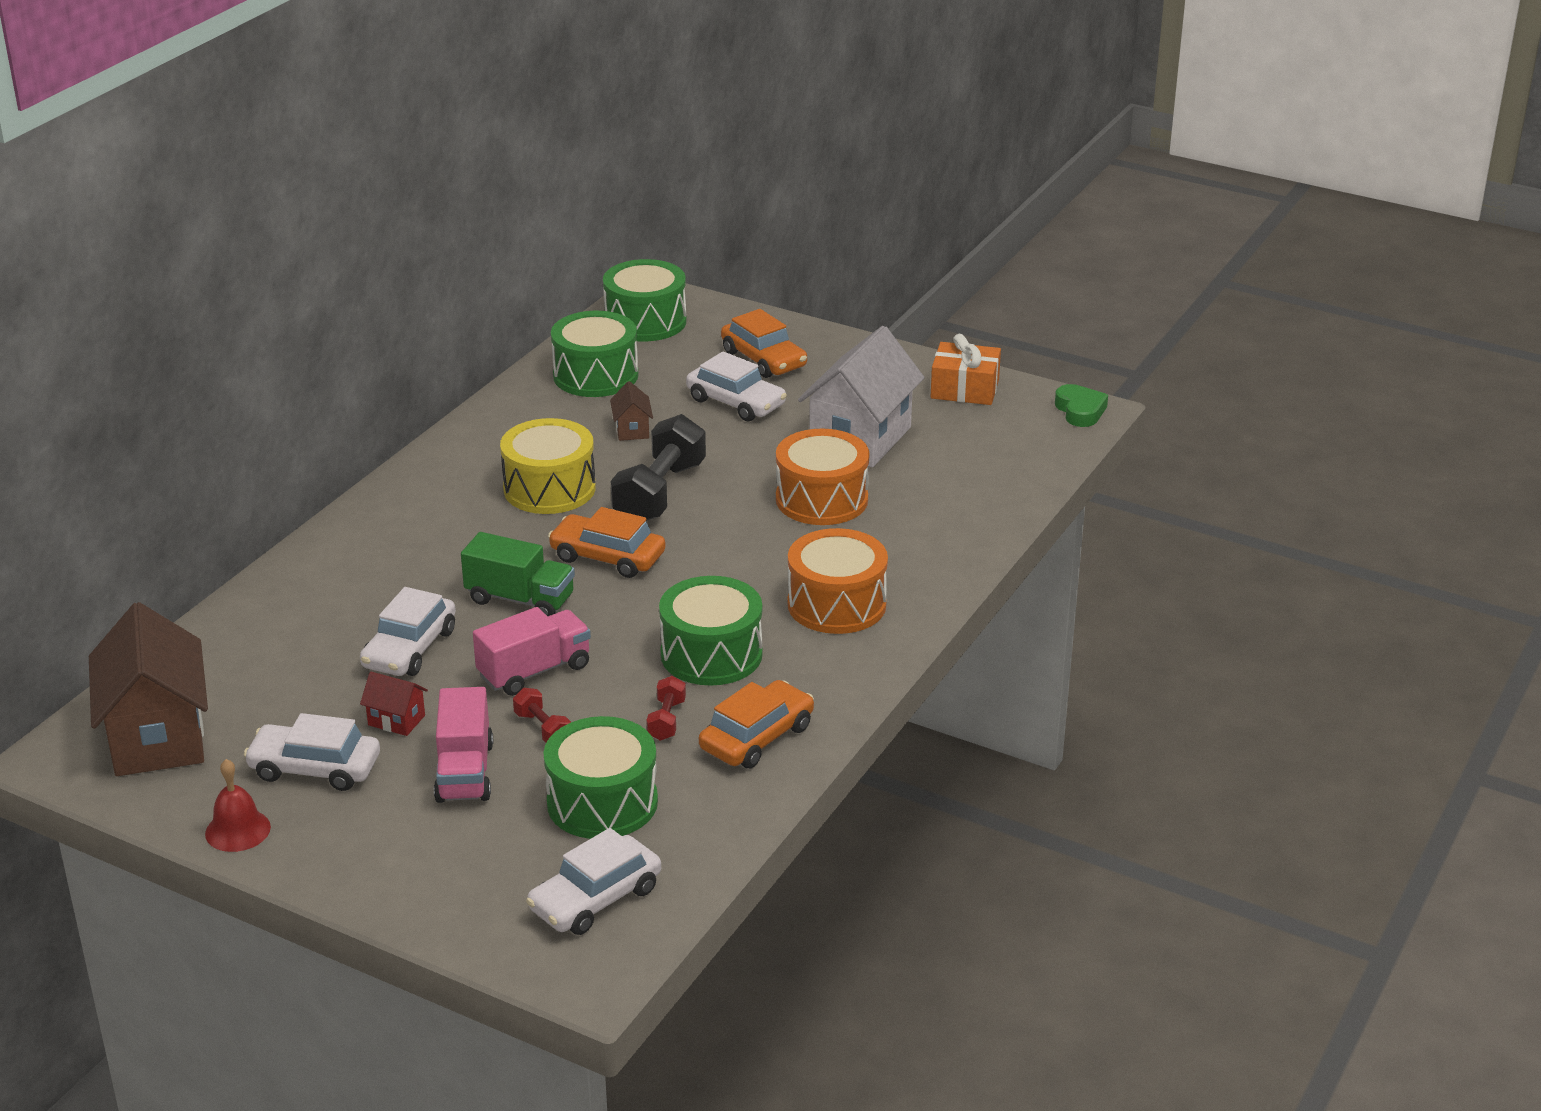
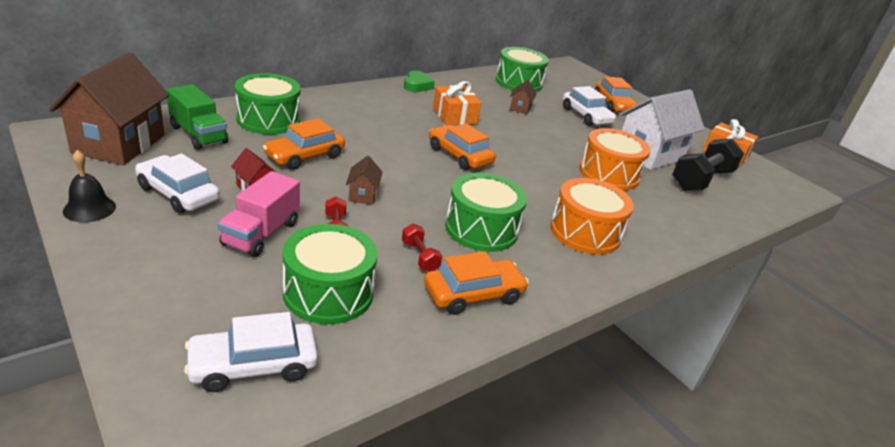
camera: 20 degrees right, 0 degrees up
red bell [205,759,271,852] -> black bell [63,150,116,222]
white car [360,587,456,676] -> orange car [263,118,345,170]
green truck [461,532,575,616] -> green truck moved to [166,84,228,150]
pink truck [473,607,591,696] -> brown house [346,156,382,205]
yellow drum [500,418,596,514] -> orange gift [433,81,481,125]
green drum [603,259,686,341] -> green drum moved to [235,73,301,135]
black dumbbell [611,414,706,521] -> black dumbbell moved to [672,138,744,191]
red dumbbell [646,676,686,741] -> red dumbbell turned 60 degrees counterclockwise [402,224,442,272]
green heart [1055,384,1108,427] -> green heart moved to [404,71,435,92]

